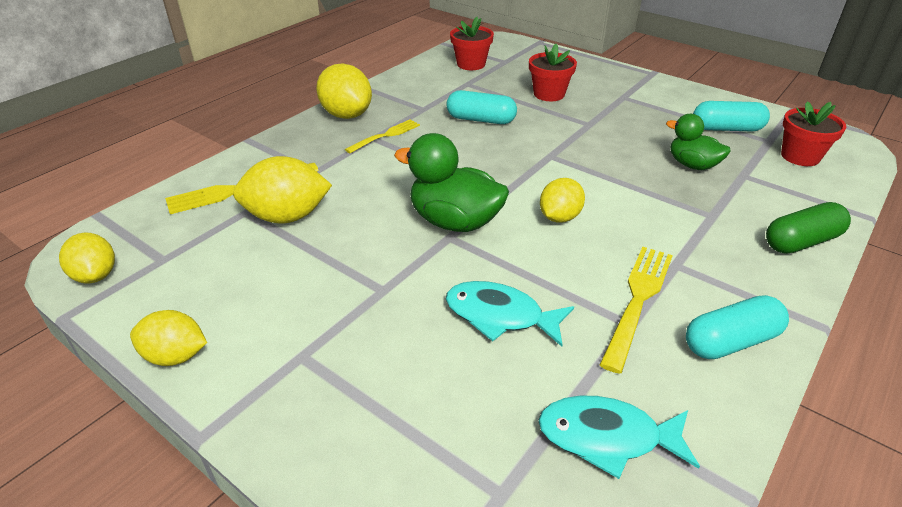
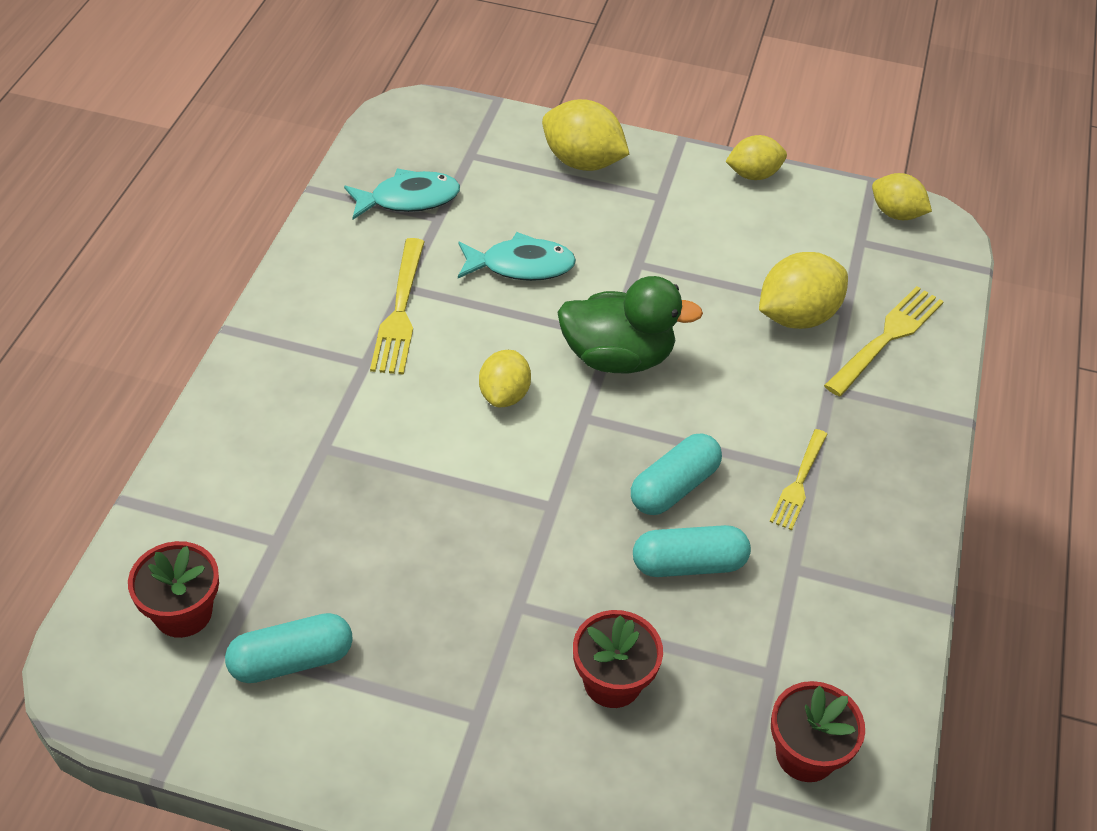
camera: 155 degrees right, 10 degrees up
yellow lemon [316,64,372,119] -> yellow lemon moved to [542,99,629,171]
green duck [666,114,731,170] -> none
turquoise capsule [686,295,789,359] -> turquoise capsule moved to [631,433,722,515]
green capsule [766,202,851,254] -> none

